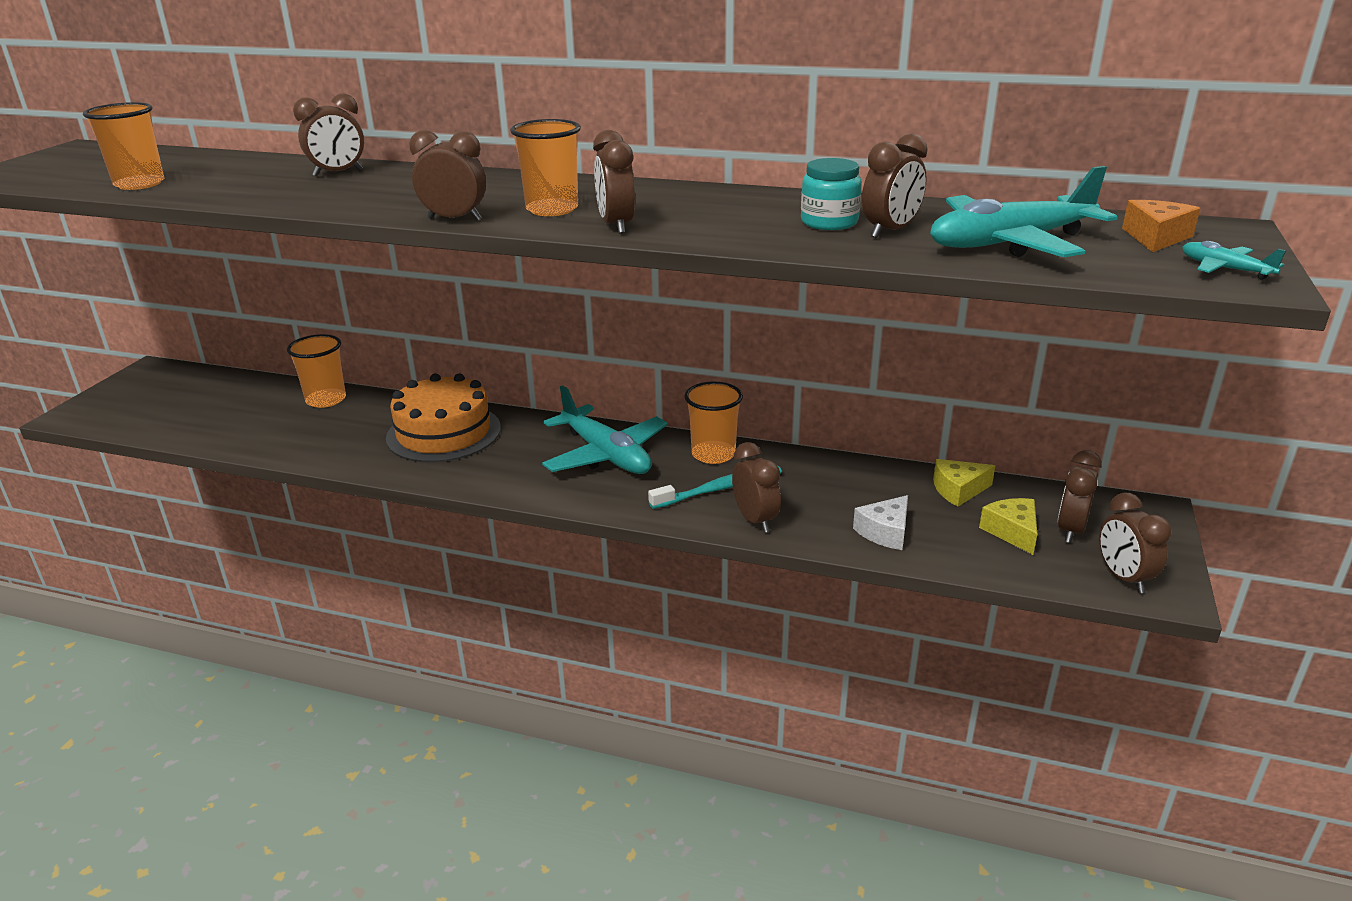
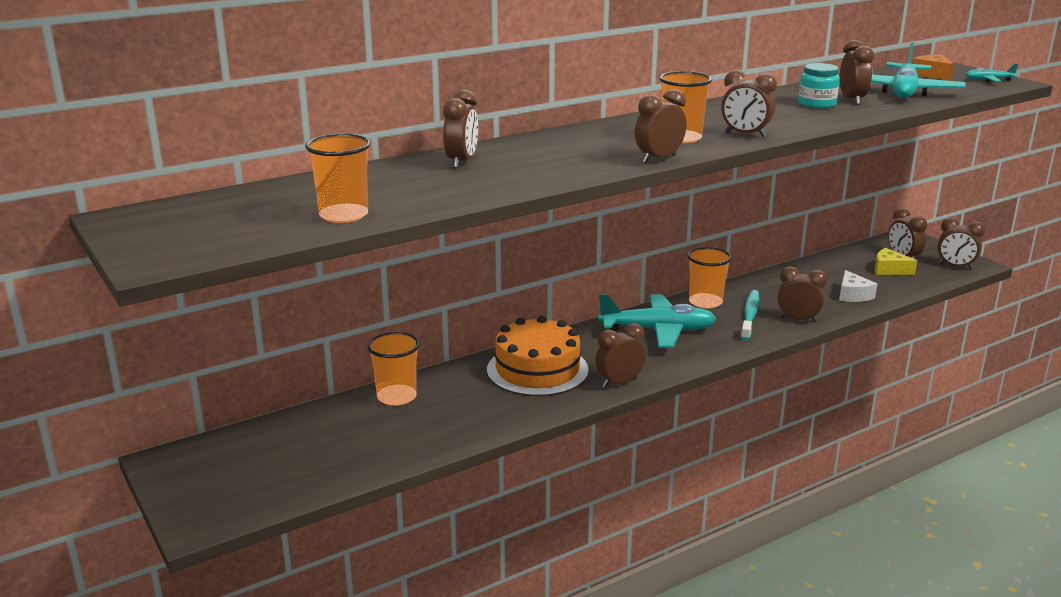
camera: 50 degrees left, 5 degrees down
yellow cheese [933,459,995,507] -> none
none -> brown clock [596,323,646,388]

